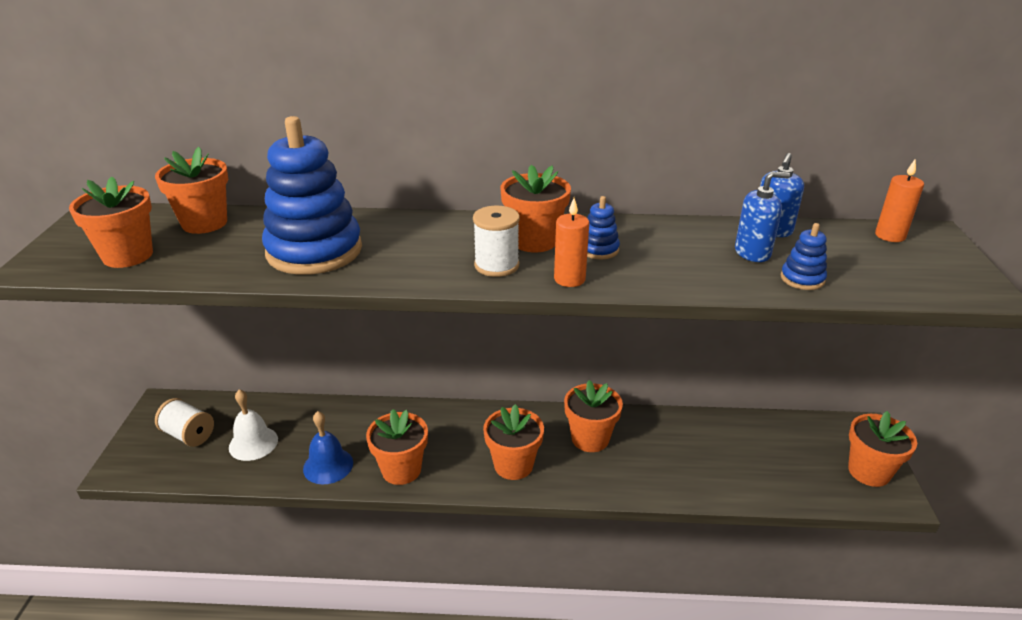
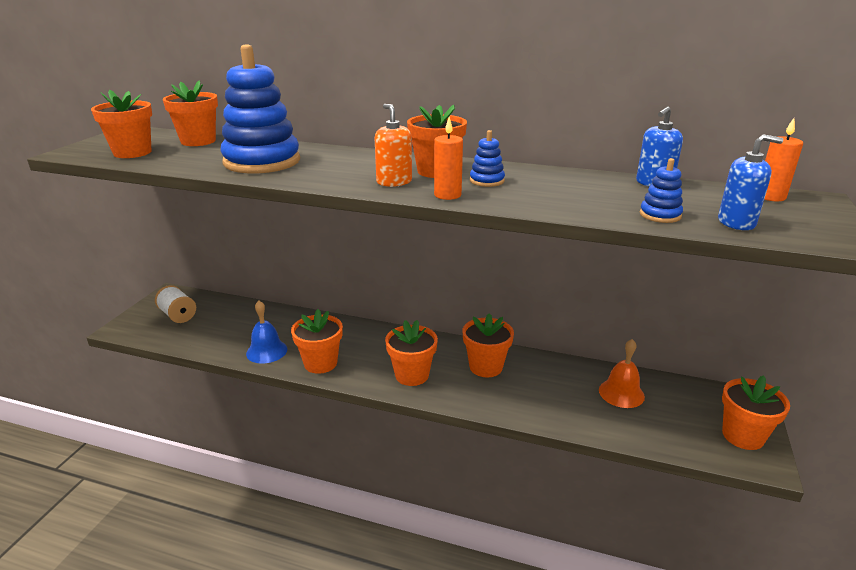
camera: 15 degrees right, 5 degrees down
white bell [229,389,278,461] -> none
white spool [473,206,520,277] -> orange soap dispenser [375,104,412,187]
blue soap dispenser [735,171,790,262] -> blue soap dispenser moved to [718,134,783,230]
none -> orange bell [599,339,645,408]

